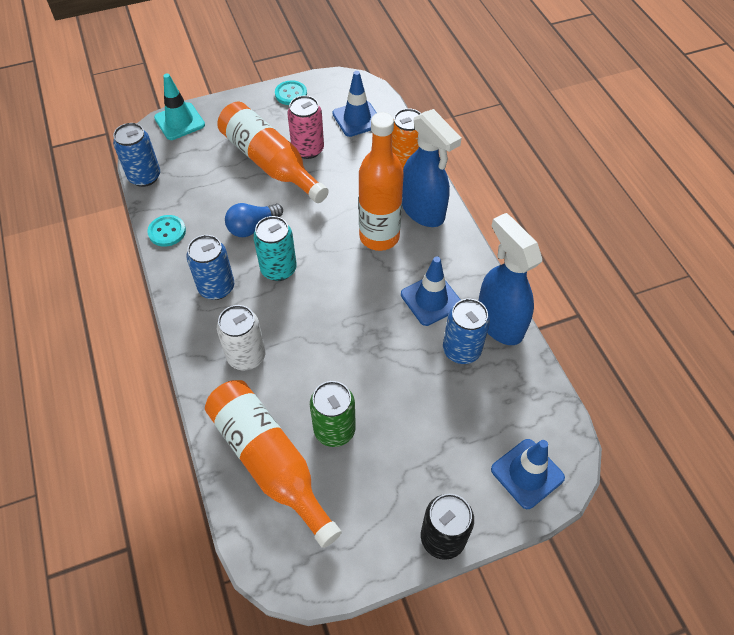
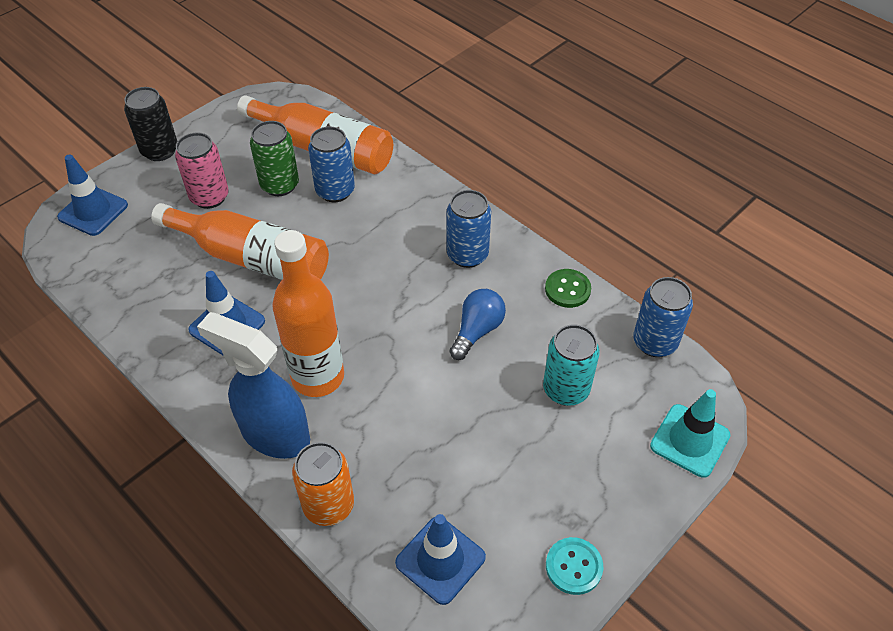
camera: 155 degrees right, 5 degrees down
turquoise button [147,215,186,247] -> green button [545,269,591,308]
orange bottle [217,101,329,203] -> orange bottle moved to [151,203,329,280]
white can [217,305,266,370] -> none
turquoise can [253,216,297,281] -> turquoise can moved to [543,324,600,406]
pink can [287,96,324,159] -> pink can moved to [175,132,229,209]
blue can [443,299,490,364] -> blue can moved to [308,127,355,202]
blue spray bottle [478,213,542,345] -> none

